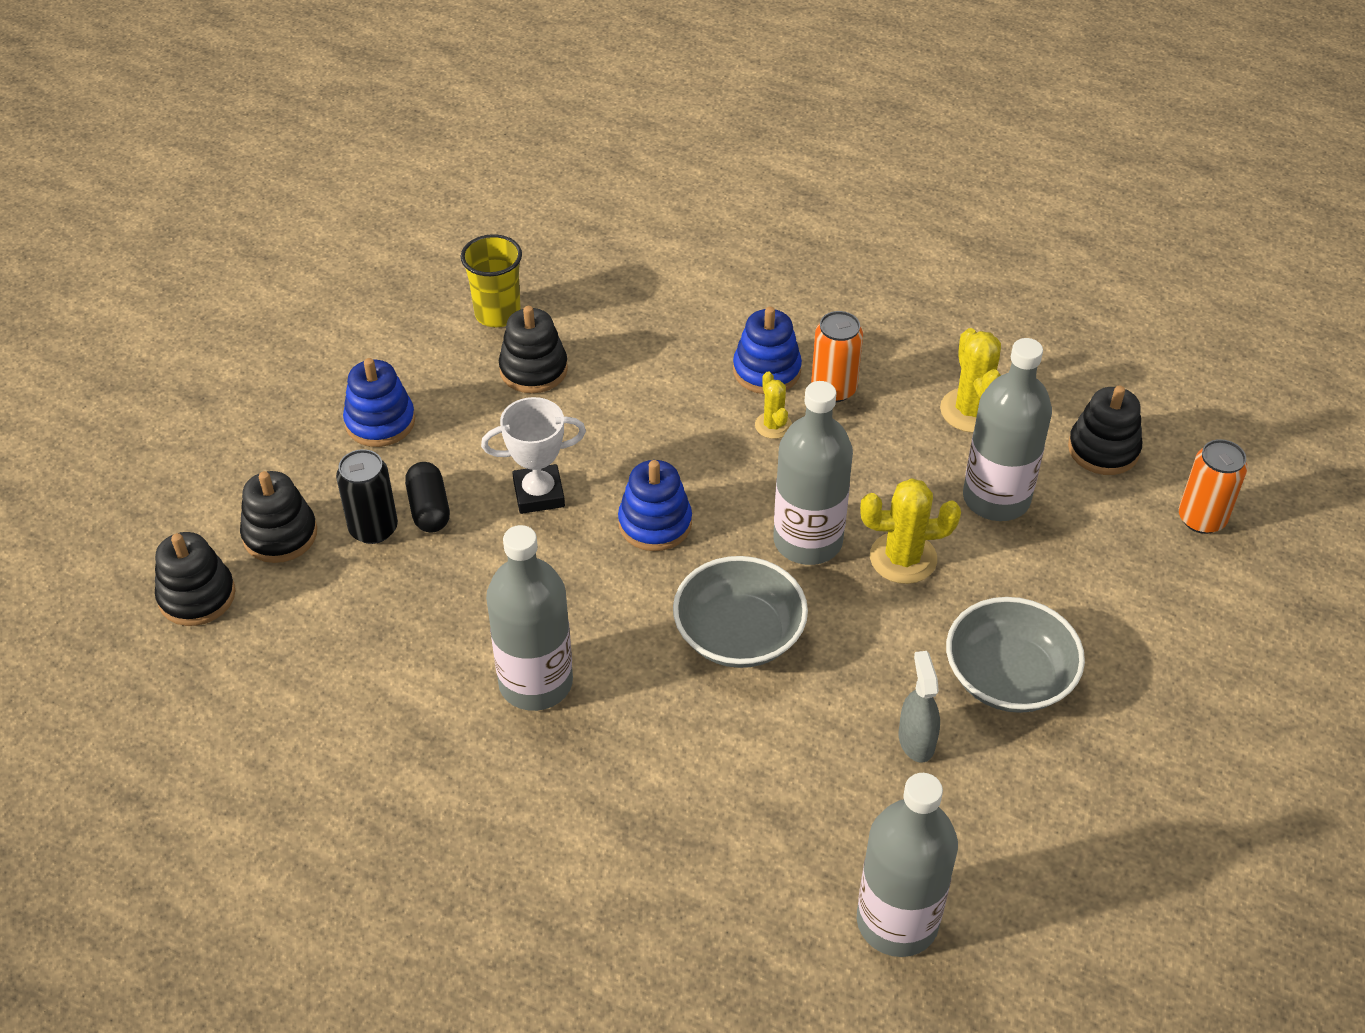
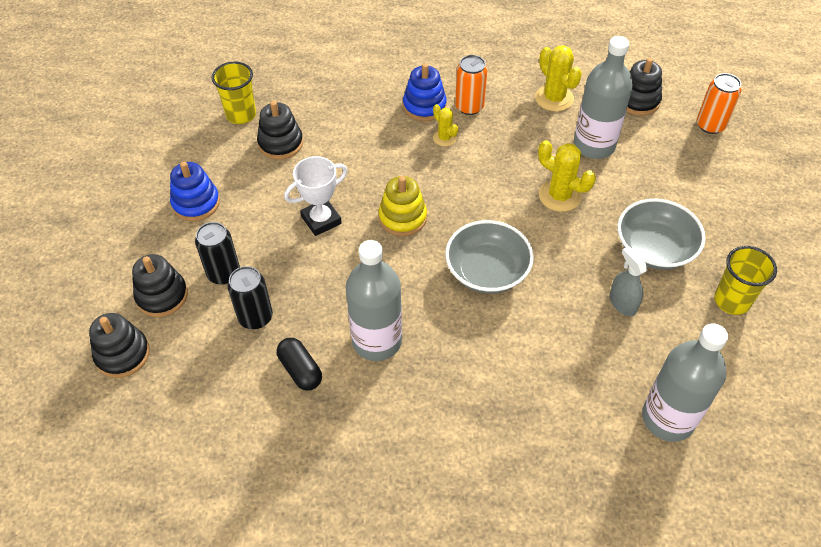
camera: 20 degrees left, 5 degrees up
black capsule [405,462,450,533] -> black capsule moved to [277,338,322,391]
blue stacking toy [618,460,692,551] -> yellow stacking toy [379,176,427,236]
grey bottle [773,381,853,565] -> none
yellow cactus [860,478,961,584] -> yellow cactus turned 60 degrees clockwise [538,140,596,212]
none -> black can [227,266,273,329]
none -> yellow cup [714,246,777,315]

